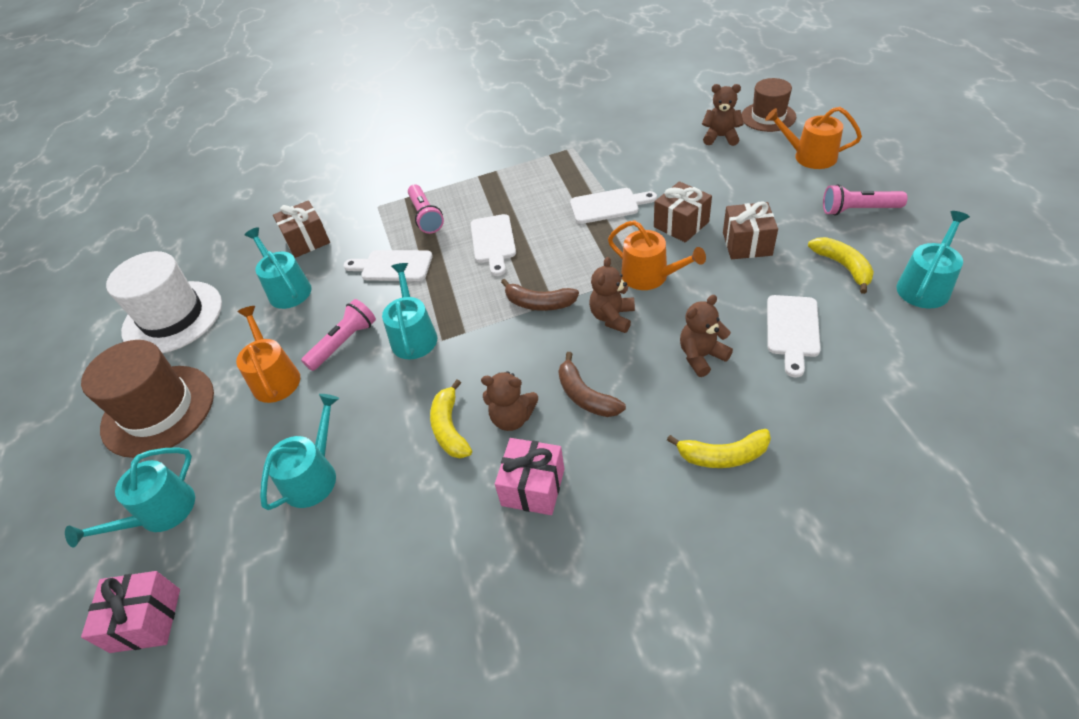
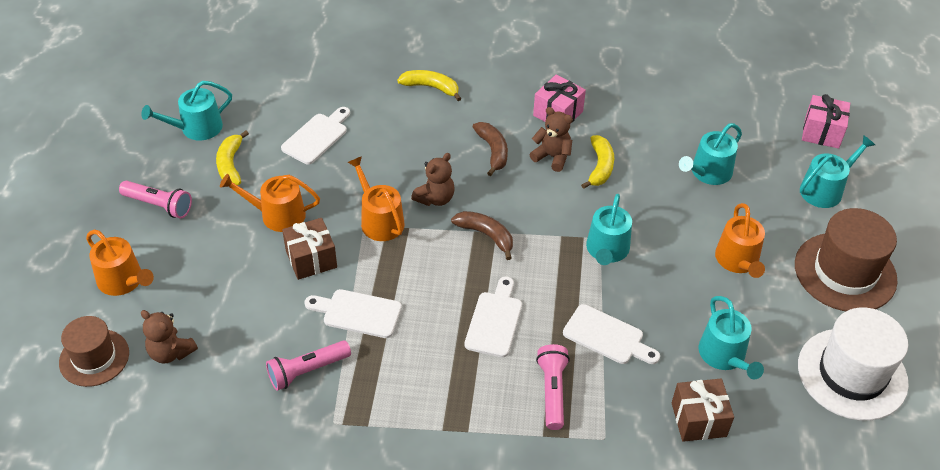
camera: 165 degrees left, 0 degrees up
pink flashlight [301,299,376,371] -> pink flashlight moved to [266,340,351,391]
brown teddy bear [680,295,733,377] -> none
brown gift [723,201,778,259] -> orange watering can [220,174,320,232]

